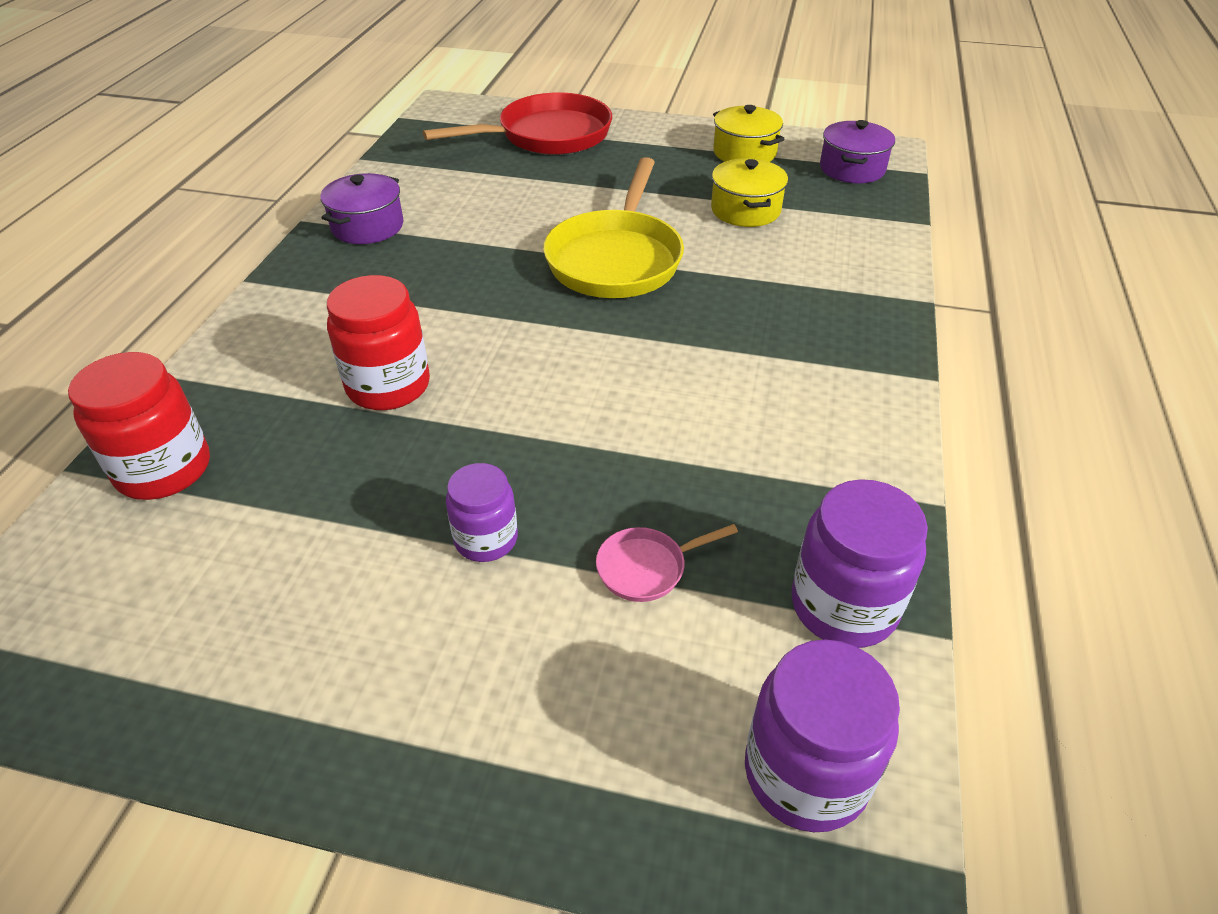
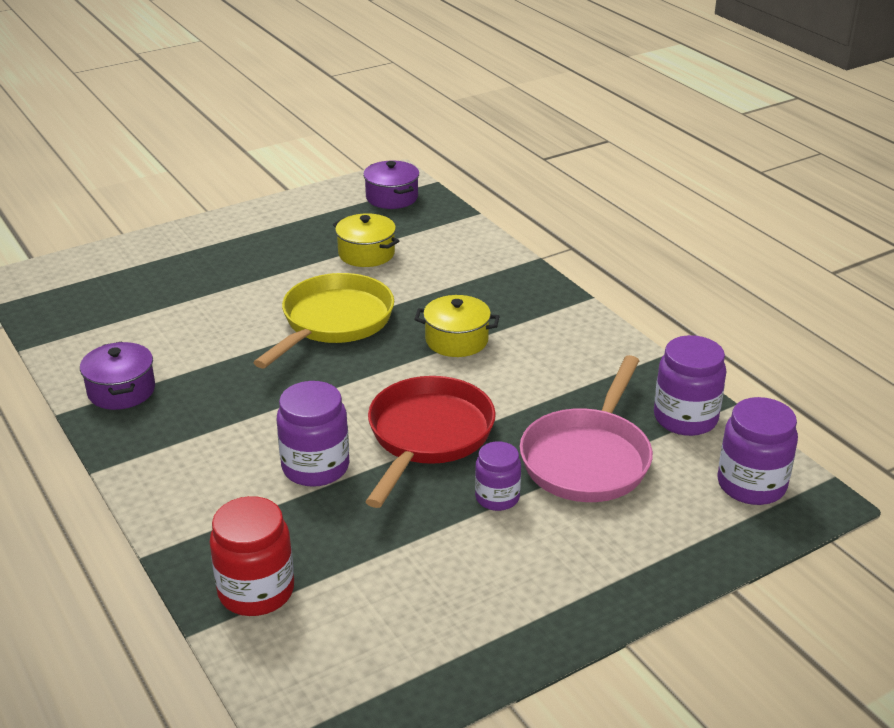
camera: 45 degrees left, 10 degrees down
red jar [327,275,430,410] -> purple jar [277,381,349,487]
red pan [423,92,612,155] -> red pan moved to [365,376,496,508]
yellow pan [543,157,684,298] -> yellow pan turned 120 degrees counterclockwise [253,273,394,369]
pink pan [596,524,738,602] -> pink pan [520,355,653,502], size x2.28
yellow pot [713,105,784,162] -> yellow pot moved to [414,295,500,357]

